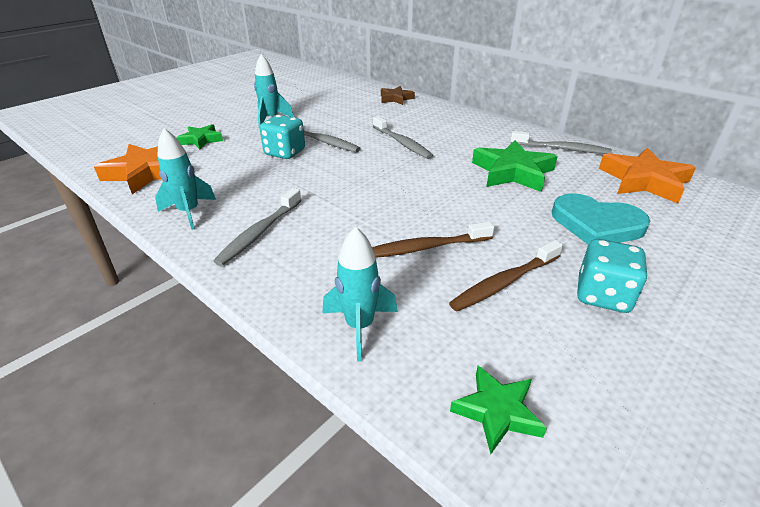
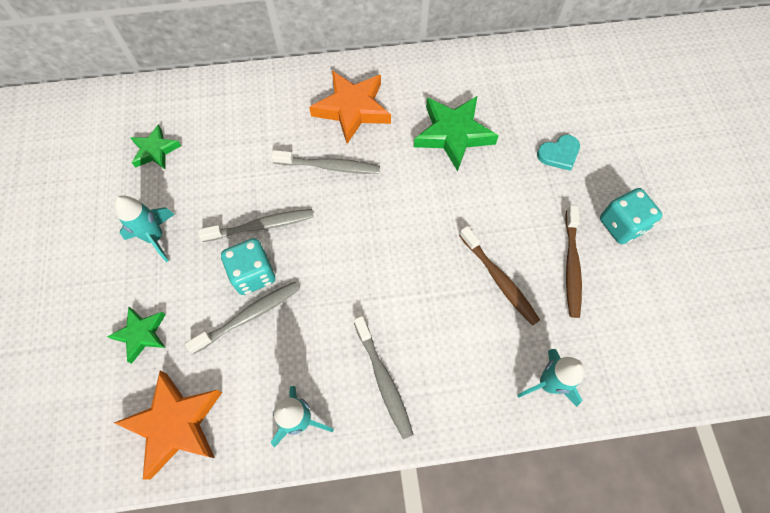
camera: 50 degrees left, 30 degrees up
brown toothbrush [372,221,494,258] -> brown toothbrush turned 60 degrees counterclockwise [459,226,540,326]
brown star [381,86,415,105] -> none
green star [450,366,547,454] -> green star moved to [130,124,181,170]
grey toothbrush [510,131,612,154] -> grey toothbrush moved to [185,282,300,354]
turquoise heart [552,193,650,245] -> turquoise heart [537,135,580,171], size x0.58
orange star [599,148,696,204] -> orange star moved to [309,70,391,144]

